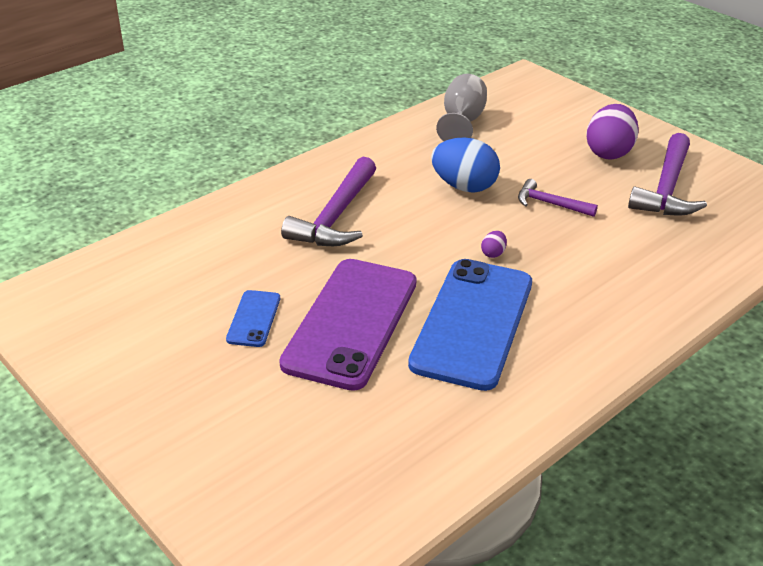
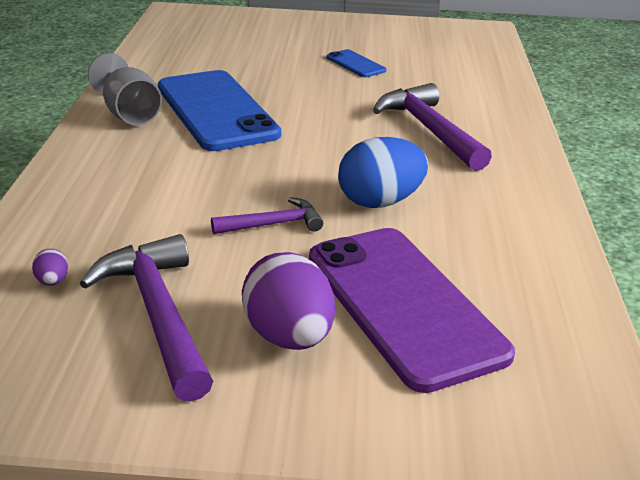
camera: 135 degrees right, 5 degrees down
purple phone [279,259,417,391] -> purple phone moved to [309,228,515,393]
grey goblet [436,74,487,141] -> grey goblet moved to [88,53,162,125]
purple egg [481,231,507,258] -> purple egg moved to [32,249,68,286]

